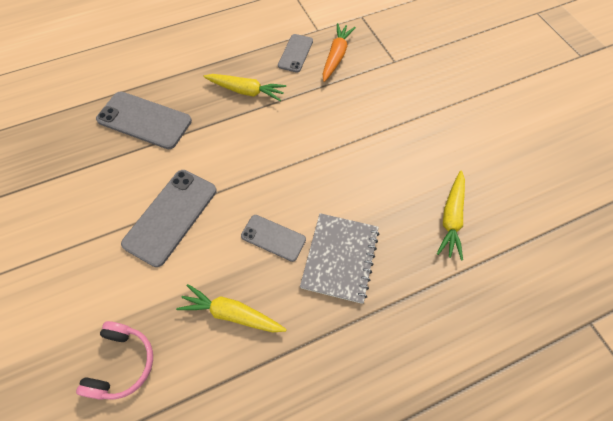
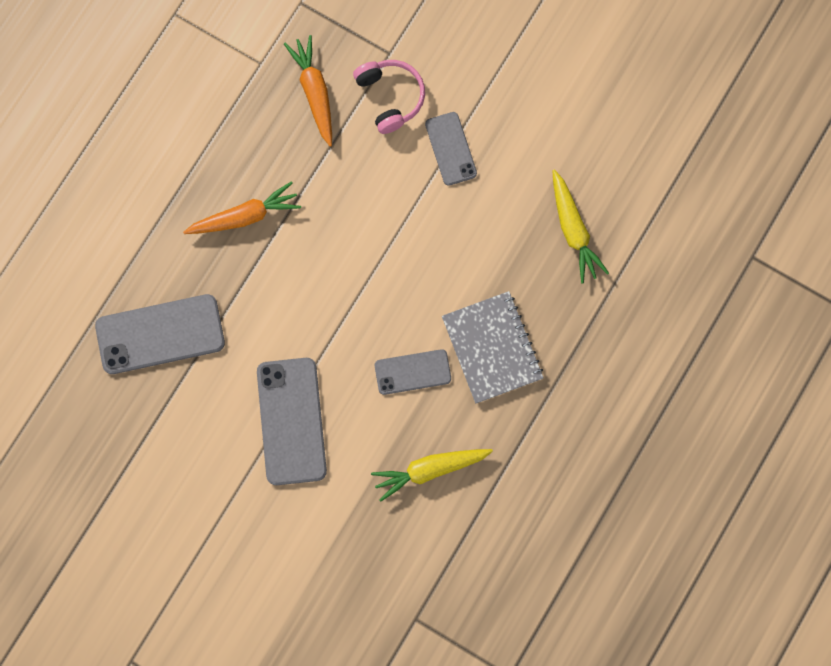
camera: 35 degrees left, 15 degrees up
pink headphones [76,321,153,400] -> pink headphones moved to [353,60,425,134]
yellow carrot [203,74,286,101] -> orange carrot [183,181,301,234]
grey phone [278,34,313,72] -> grey phone moved to [425,112,477,186]

